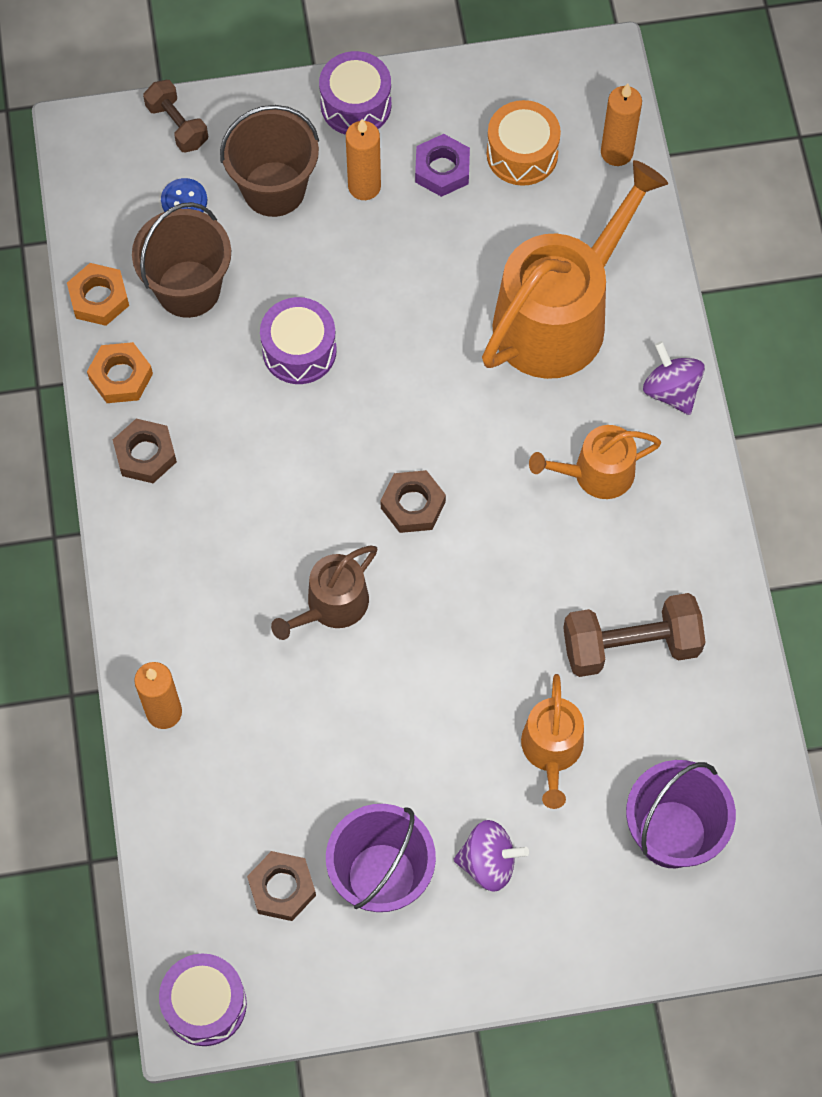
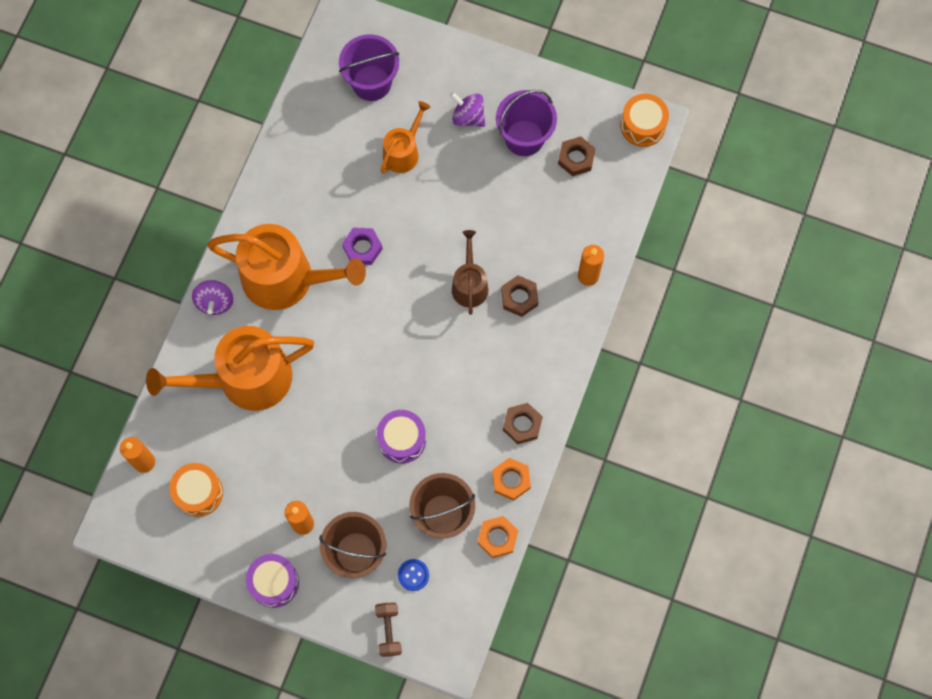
camera: 150 degrees left, 5 degrees up
purple drum [159,953,247,1046] -> orange drum [621,94,669,147]
brown watering can [271,546,377,640] -> brown watering can turned 75 degrees counterclockwise [452,230,488,315]
brown nut [380,470,446,533] -> brown nut moved to [501,275,538,317]
purple nut [415,134,470,197] -> purple nut moved to [342,228,382,265]
orange watering can [529,425,661,499] -> orange watering can [207,224,366,310], size x1.93
brown dumbbell [563,593,706,677] -> none

